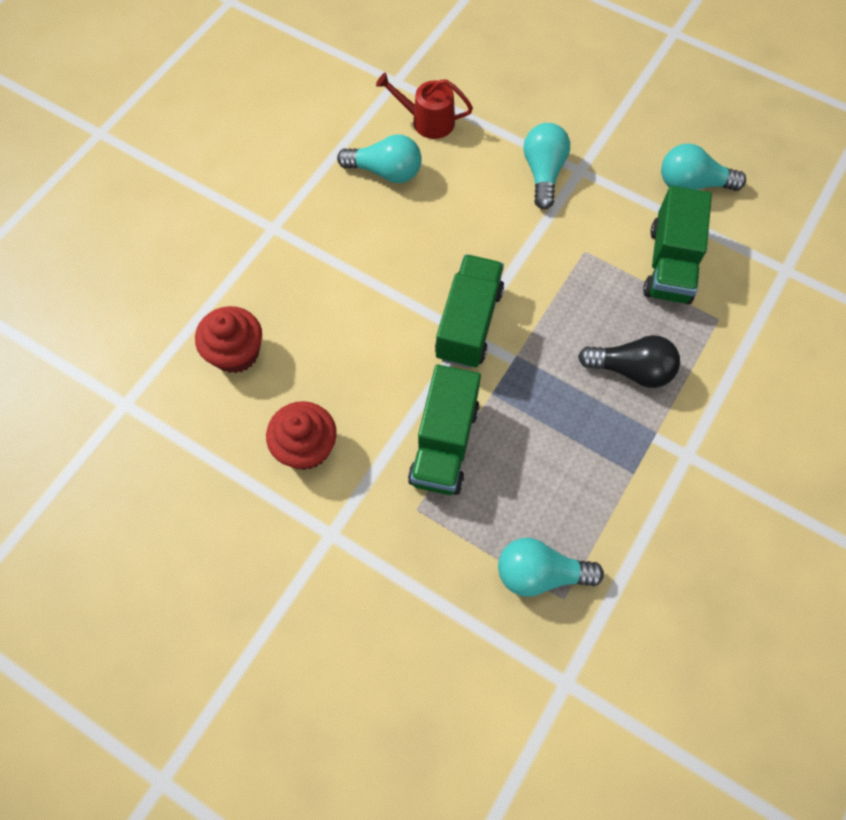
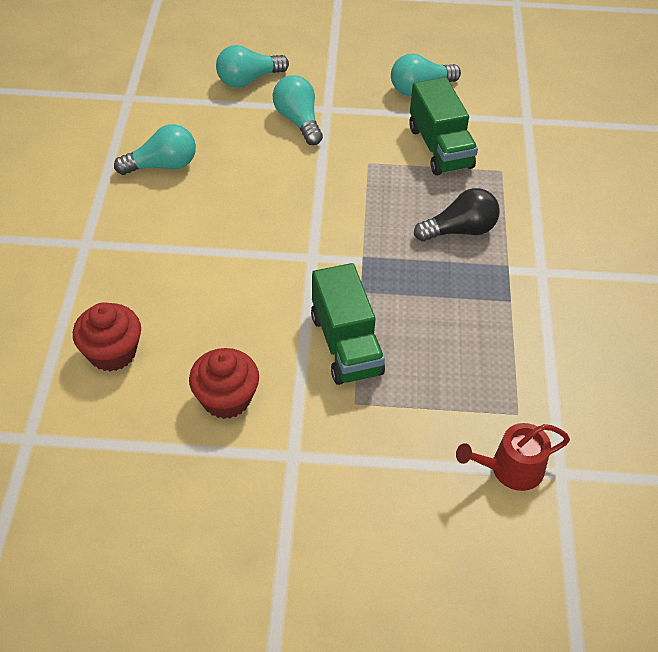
camera: 30 degrees left, 15 degrees down
red watering can [376,73,473,139] -> red watering can moved to [456,423,570,491]
green truck [435,254,504,369] -> none
turquoise light bulb [498,538,604,597] -> turquoise light bulb moved to [216,45,289,88]

